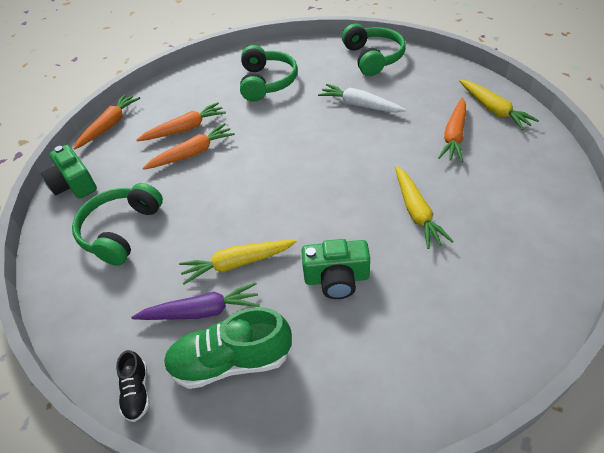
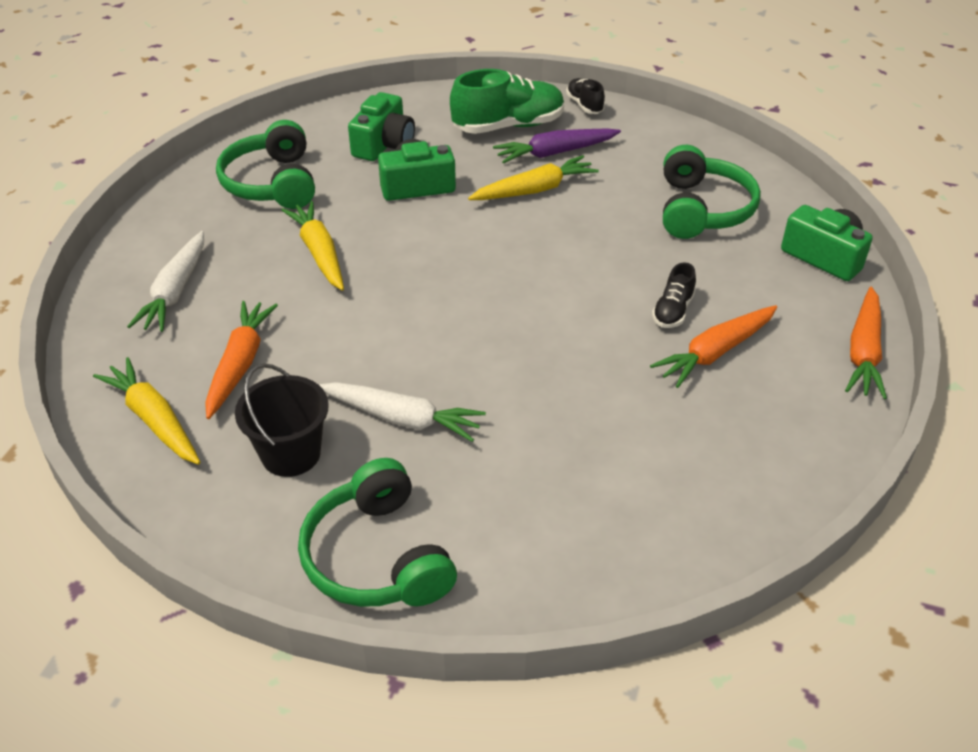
camera: 165 degrees right, 5 degrees down
orange carrot [143,123,235,170] -> black shoe [652,262,696,328]
green headphones [240,45,298,102] -> green headphones moved to [216,120,315,209]
none -> white carrot [127,231,204,332]
none -> black bucket [235,363,329,477]
none -> green camera [348,92,415,161]

